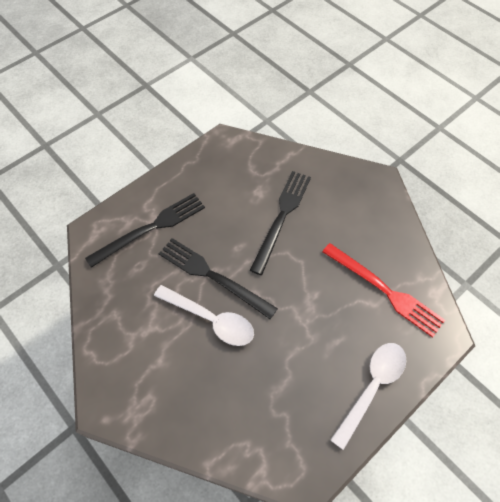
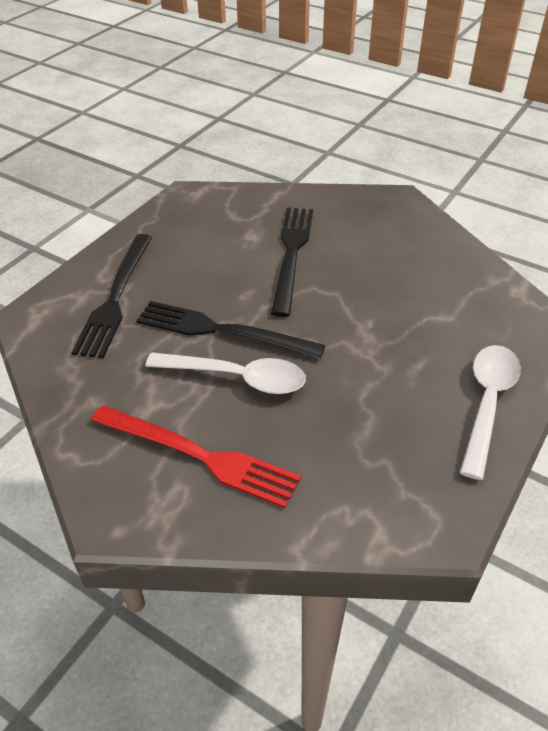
camera: 15 degrees left, 15 degrees down
black fork [85,193,205,268] -> black fork turned 150 degrees clockwise [71,234,152,358]
red fork [322,243,445,338] -> red fork moved to [91,405,301,508]

